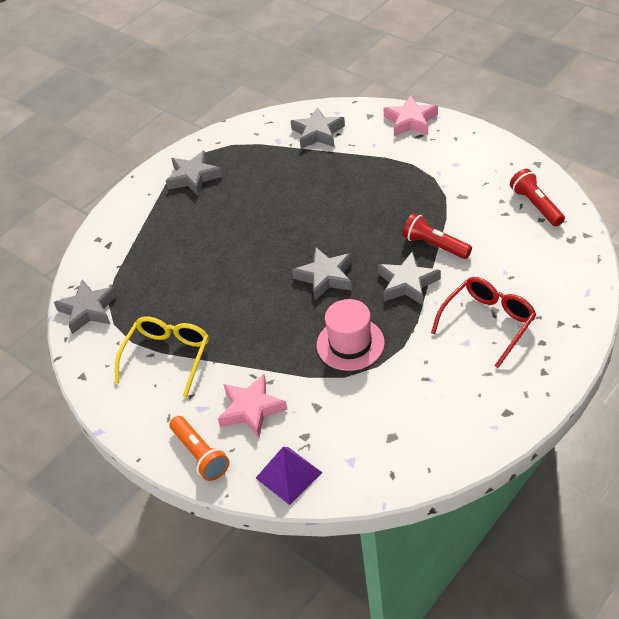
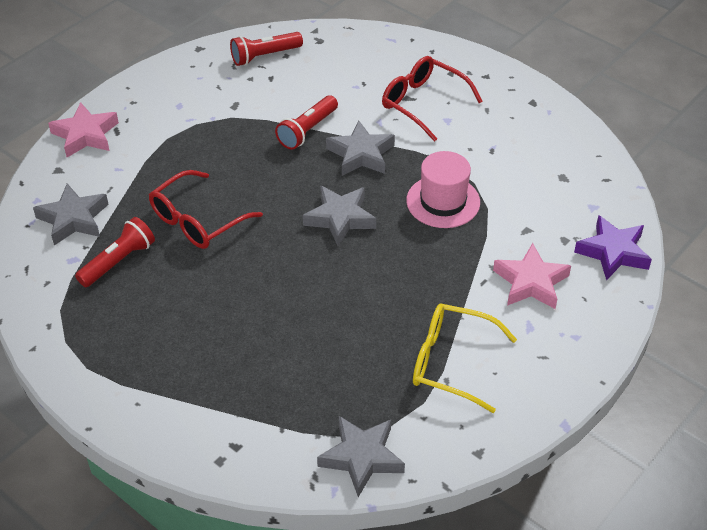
camera: 95 degrees left, 0 degrees up
grey star [166,151,222,196] -> none
orange flashlight [169,416,229,481] -> none
purple pyramid [256,447,322,505] -> purple star [574,215,652,281]
none -> red flashlight [75,217,155,287]
none -> red glasses [149,170,263,249]

